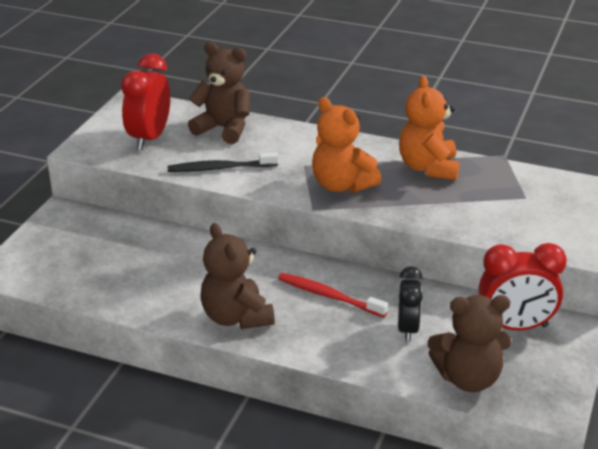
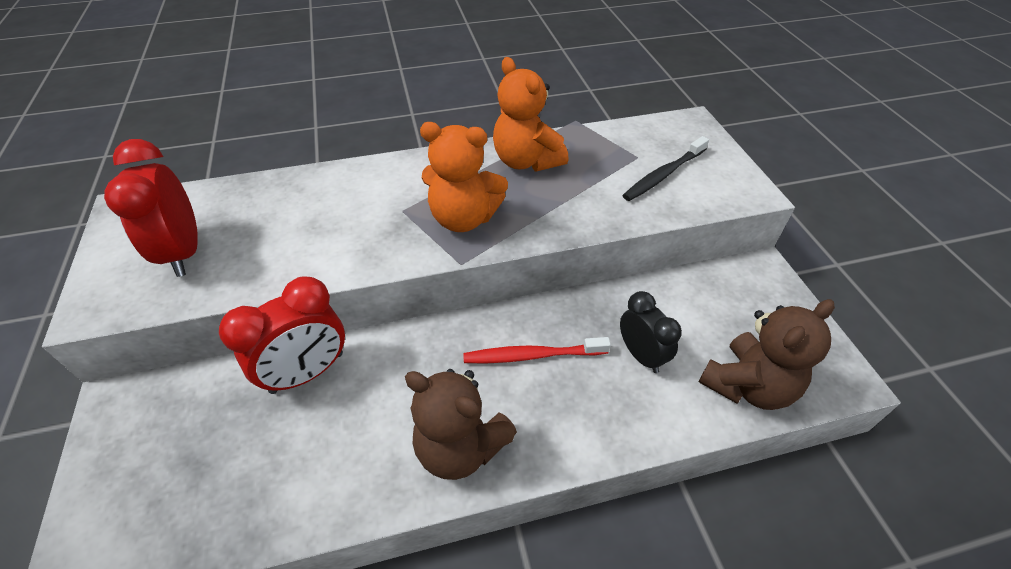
camera: 35 degrees left, 15 degrees up
black toothbrush [168,152,278,172] -> black toothbrush moved to [622,136,709,201]
brown teddy bear [188,42,250,144] -> none
red clock [479,243,567,330] -> red clock moved to [219,276,345,394]

